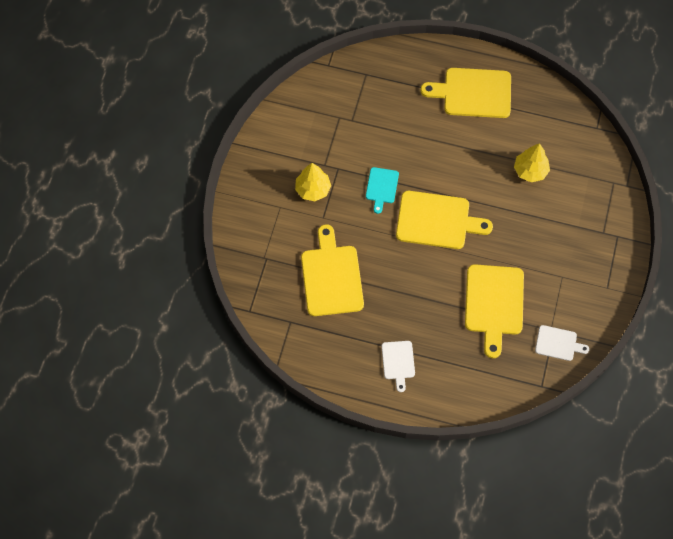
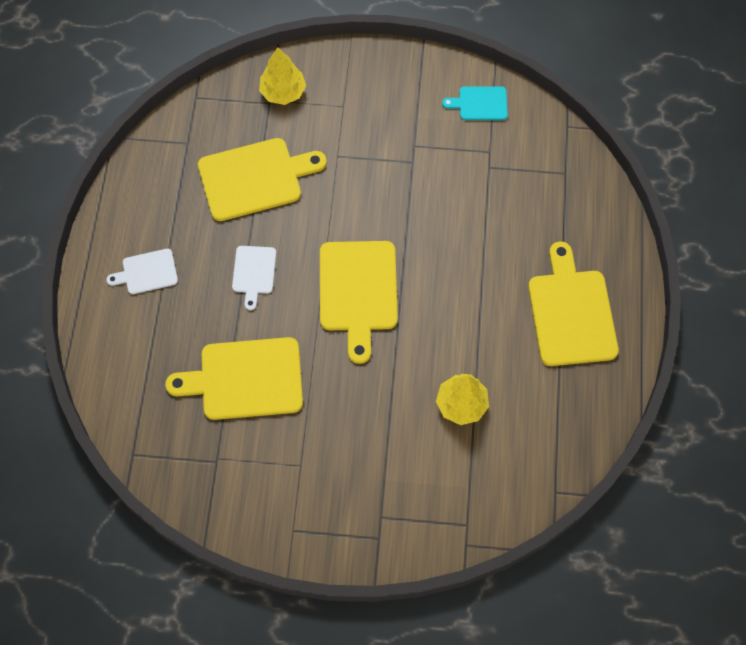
camera: 80 degrees right, 0 degrees up
yellow tree [295,163,331,201] -> yellow tree moved to [259,47,306,105]
turquoise cutting board [366,167,399,214] -> turquoise cutting board moved to [442,86,508,120]
white cutting board [535,325,589,361] -> white cutting board moved to [232,246,276,310]

